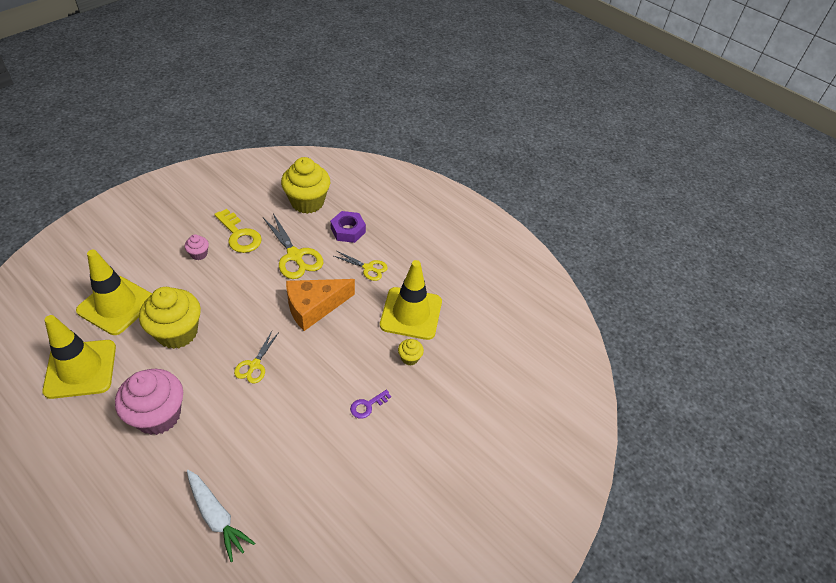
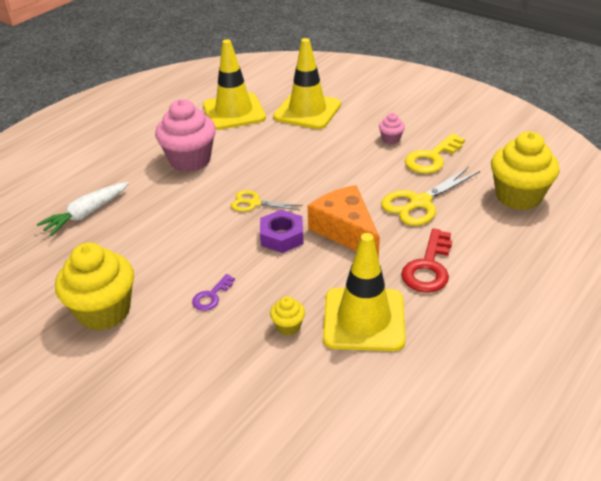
camera: 90 degrees right, 10 degrees down
yellow cupcake [139,287,201,349] -> yellow cupcake moved to [55,242,134,330]
purple nut [330,211,366,243] -> purple nut moved to [260,210,304,253]
yellow scissors [334,251,388,281] -> red key [401,228,452,293]
purple key [350,390,391,419] -> purple key turned 105 degrees counterclockwise [192,274,235,311]

